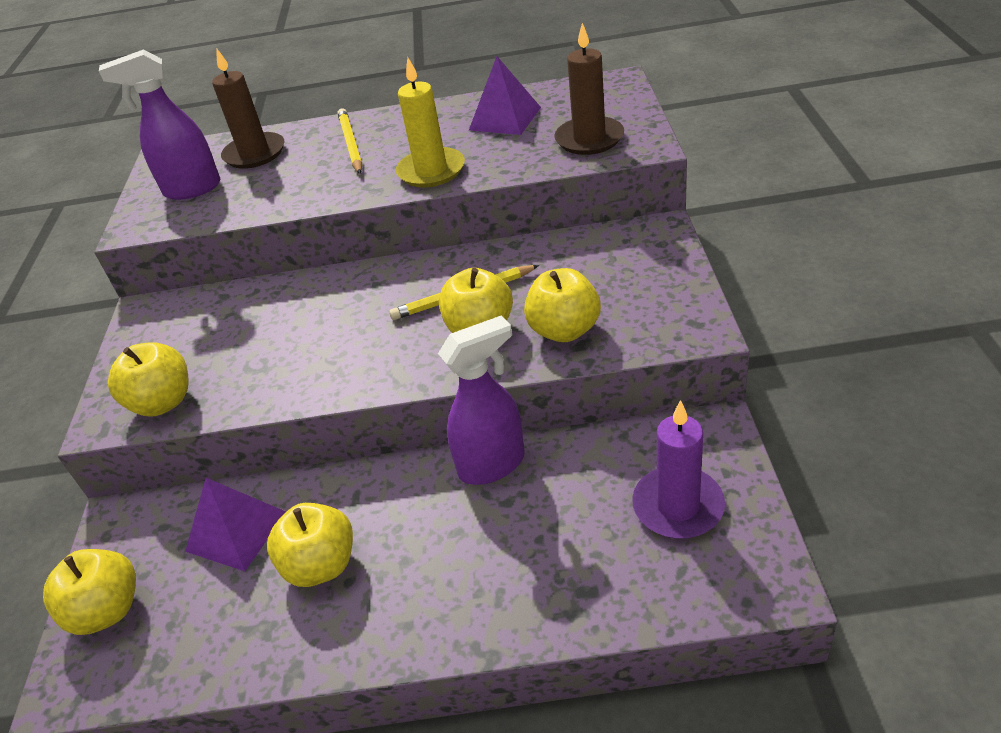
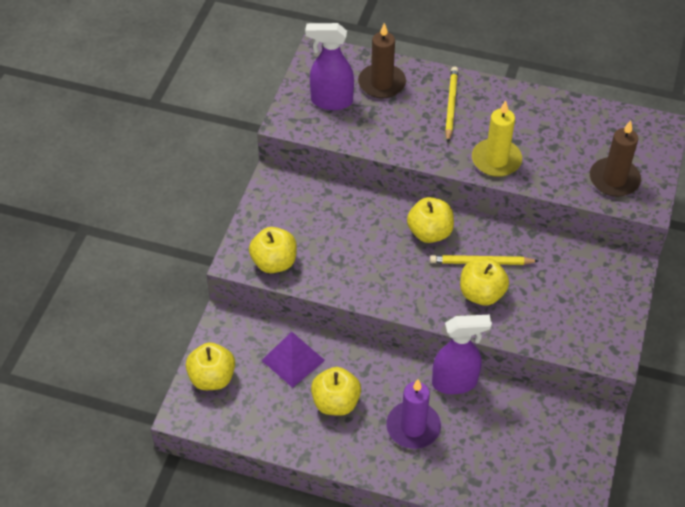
camera: 15 degrees right, 10 degrees up
purple pyramid [469,56,541,135] -> none
yellow apple [524,268,601,342] -> yellow apple moved to [407,197,454,243]
purple candle [632,400,725,539] -> purple candle moved to [386,380,441,449]

